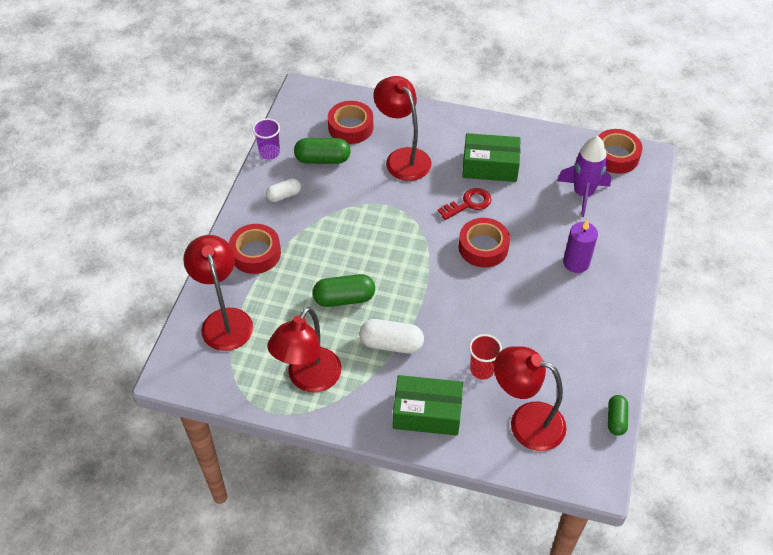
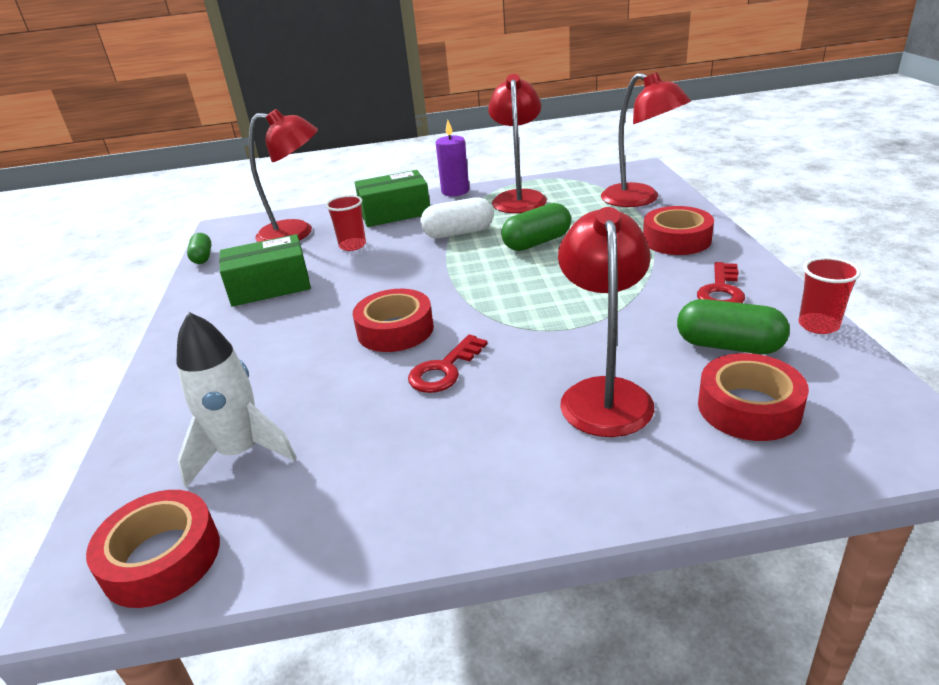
camera: 160 degrees right, 20 degrees down
purple cup [252,118,280,160] -> red cup [799,257,861,334]
white capsule [266,178,301,202] -> red key [697,262,745,303]
green capsule [294,138,351,164] -> green capsule turned 45 degrees clockwise [677,299,790,354]
red lamp [373,76,431,181] -> red lamp turned 120 degrees counterclockwise [558,207,654,437]
green box [462,133,521,182] -> green box moved to [219,234,311,307]
purple rocket [557,136,611,217] -> white rocket [176,312,297,488]
purple candle [563,219,598,273] -> purple candle moved to [436,120,469,196]

